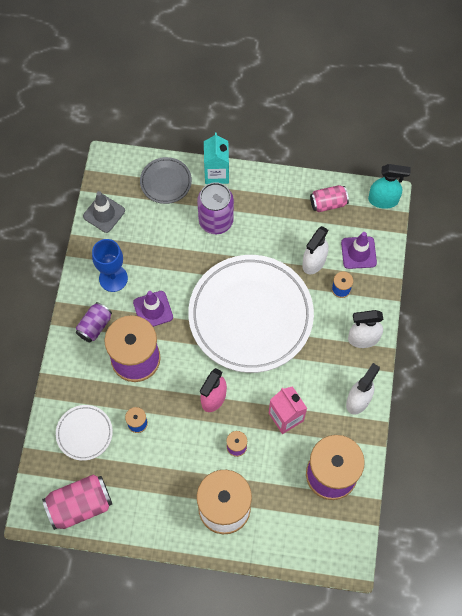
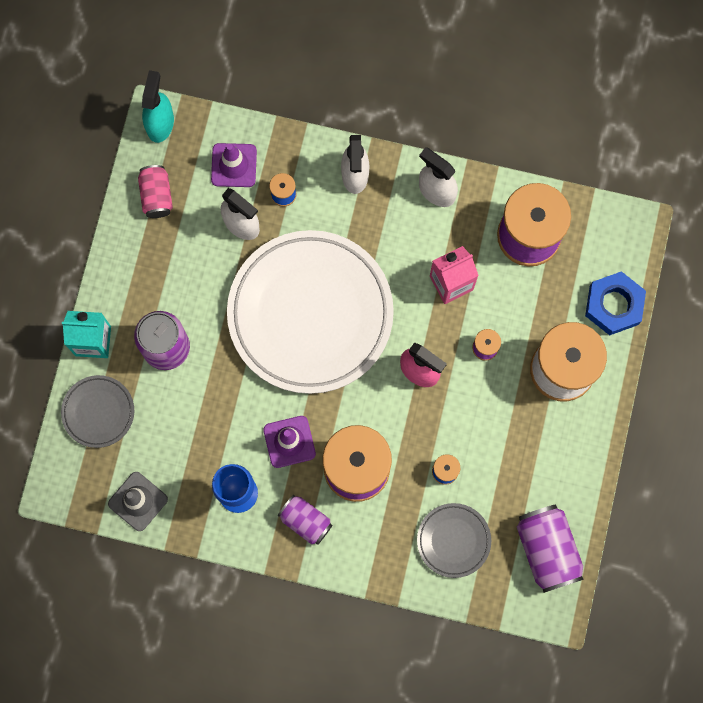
camera: 85 degrees left, 10 degrees up
pink can [42,474,112,530] -> purple can [517,504,584,593]
white plate [56,405,113,461] -> grey plate [417,503,491,578]
none -> blue nut [585,271,646,335]

